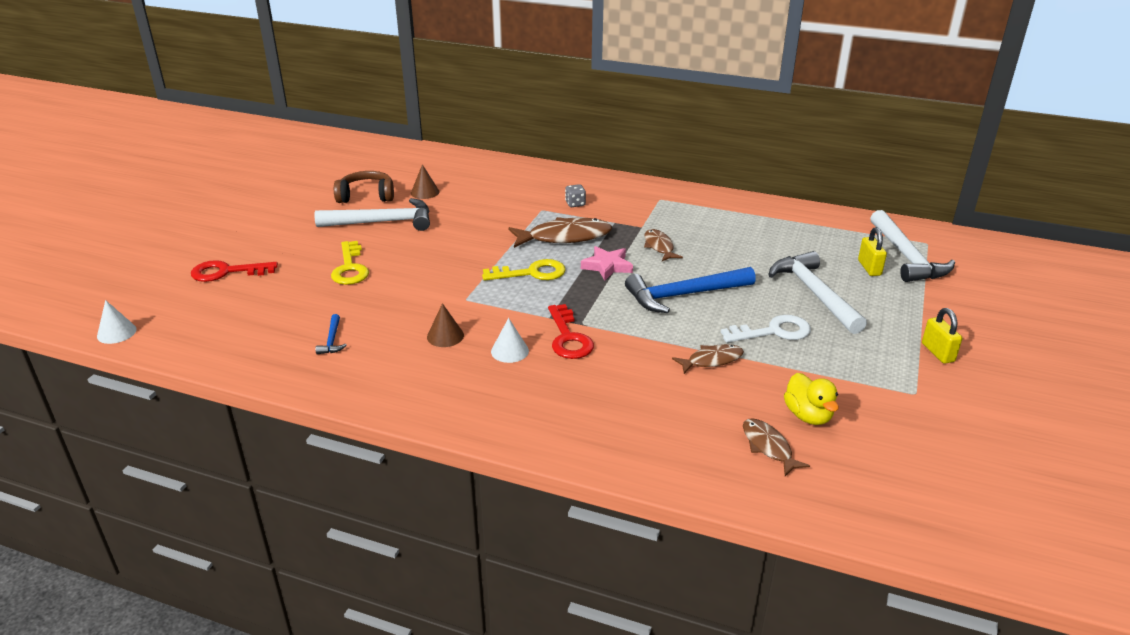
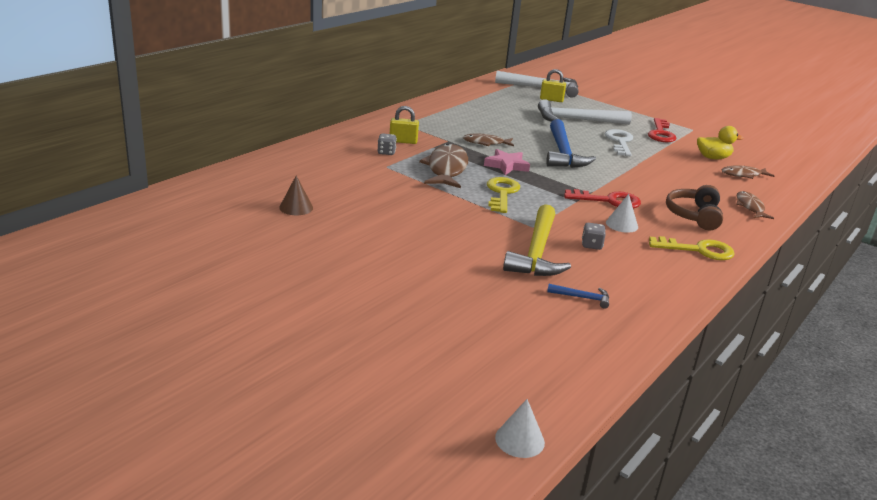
camera: 75 degrees left, 5 degrees down
red key [191,260,278,282] -> red key moved to [648,118,677,142]
white hammer [315,198,430,231] -> none
yellow key [331,241,369,285] -> yellow key moved to [649,236,735,260]
brown headphones [334,171,394,203] -> brown headphones moved to [666,185,723,230]
brown cone [427,303,464,347] -> grey dice [582,223,606,250]
brown fish [672,344,744,374] -> brown fish moved to [736,191,774,219]
yellow padlock [922,308,962,364] -> yellow padlock moved to [390,106,419,144]
none -> yellow hammer [503,204,571,276]

